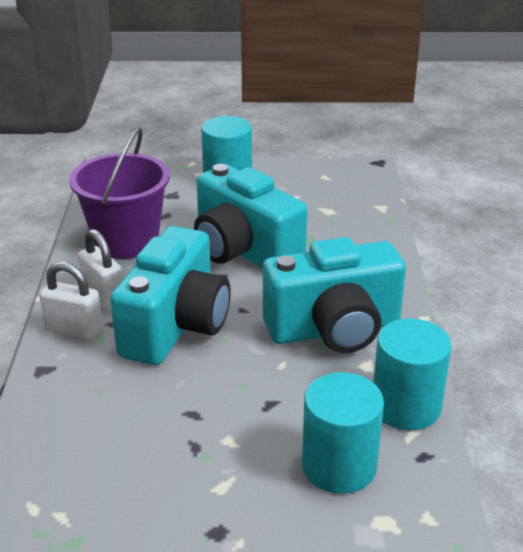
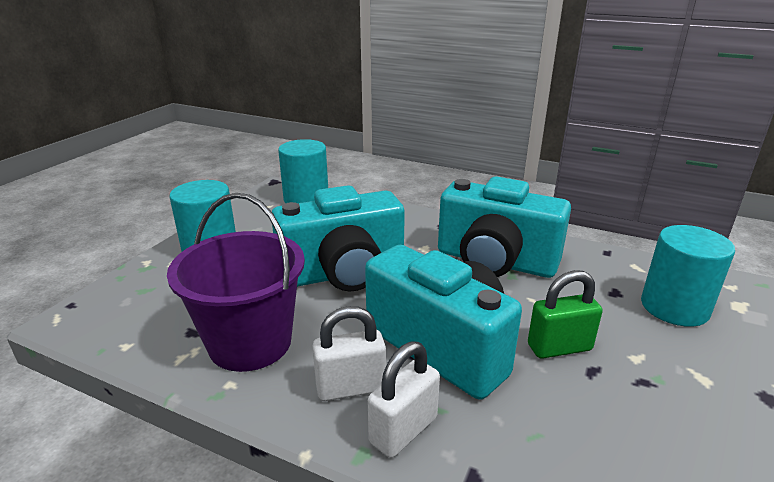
camera: 65 degrees left, 5 degrees down
turquoise camera [263,237,406,353] -> turquoise camera turned 105 degrees clockwise [438,176,571,278]
turquoise cylinder [373,318,452,430] -> turquoise cylinder moved to [278,139,328,203]
none -> green padlock [528,270,603,359]

